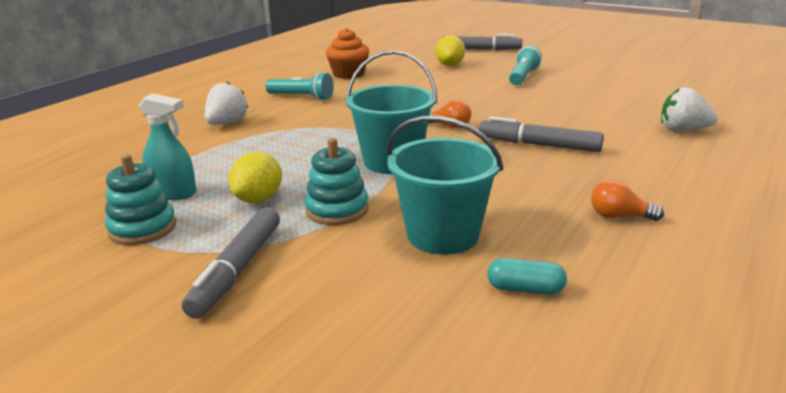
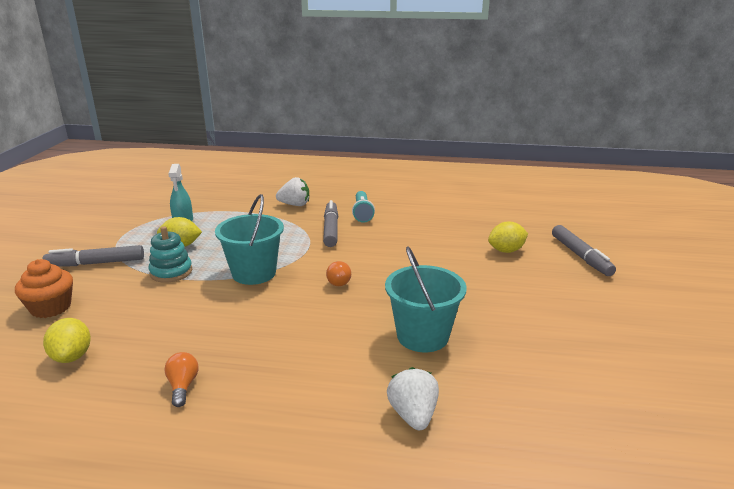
camera: 65 degrees right, 0 degrees up
turquoise stacking toy [105,154,176,245] -> none
orange cupcake [326,28,369,79] -> orange cupcake moved to [15,259,73,318]
turquoise bucket [387,116,503,255] -> turquoise bucket moved to [385,247,467,352]
grey marker [479,116,604,152] -> grey marker moved to [323,200,338,247]
turquoise capsule [487,258,567,295] -> yellow lemon [43,318,91,363]
turquoise flashlight [509,46,542,85] -> none

